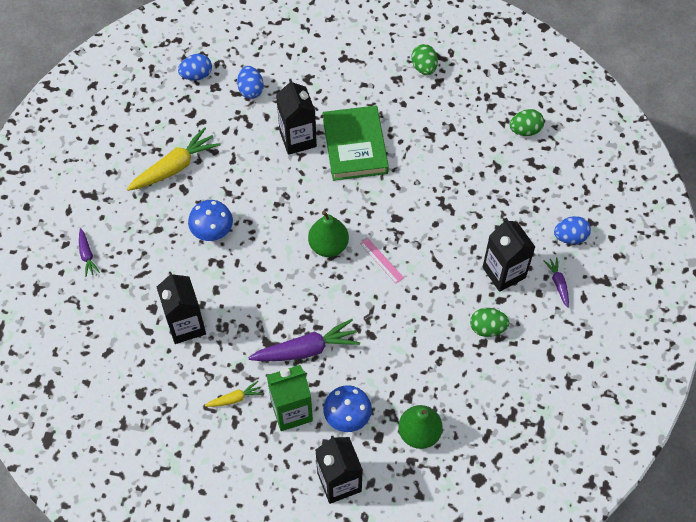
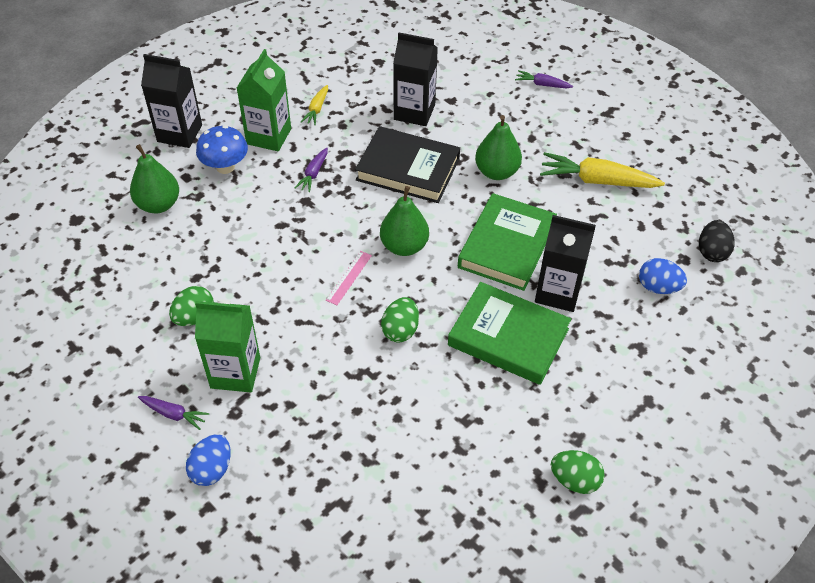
camera: 125 degrees right, 10 degrees down
yellow carrot [127,127,220,191] -> yellow carrot turned 105 degrees clockwise [540,152,665,188]
blue egg [178,54,212,81] -> black egg [699,220,735,262]
blue mushroom [188,200,233,241] -> green pear [475,115,522,180]
purple carrot [248,319,360,361] -> purple carrot [294,148,328,192], size x0.52
pink ruler [360,238,404,284] -> pink ruler turned 60 degrees counterclockwise [326,251,372,305]
black carton [483,218,535,292] -> green carton [195,300,260,392]
green egg [510,109,544,136] -> green egg moved to [381,297,419,343]
none -> black book [355,126,460,203]
none -> green book [458,193,557,291]

